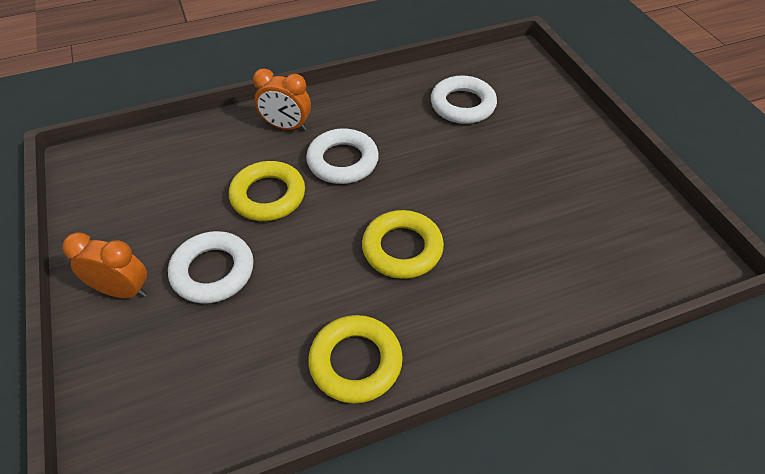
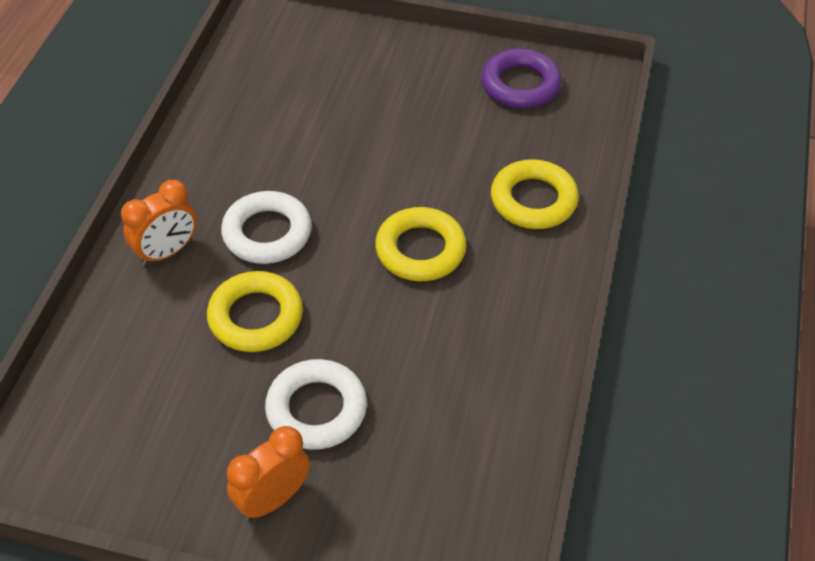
camera: 55 degrees left, 0 degrees up
yellow ring [308,315,403,404] -> yellow ring moved to [491,159,579,229]
white ring [431,76,497,124] -> none
none -> purple ring [481,49,562,109]

